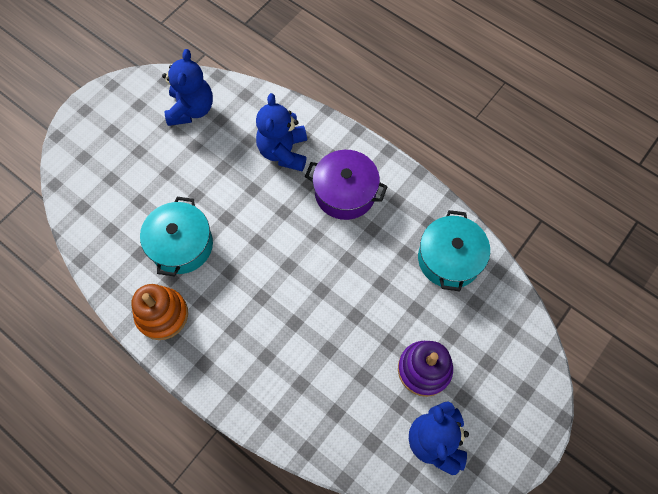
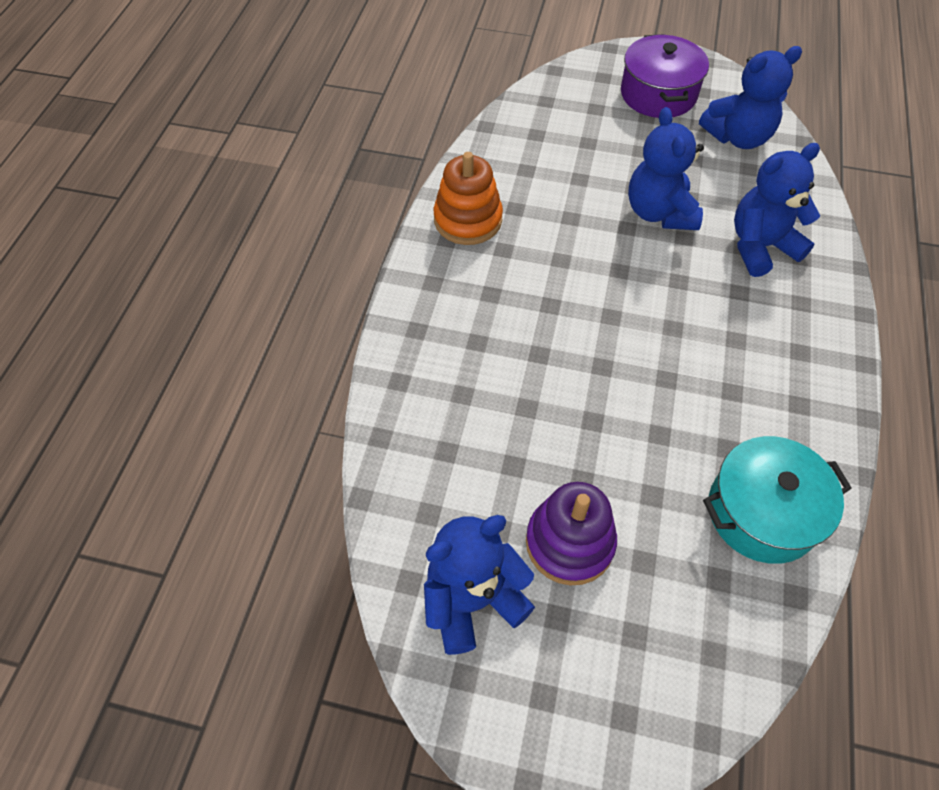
camera: 65 degrees right, 10 degrees down
turquoise pot [140,197,213,276] -> none
purple pot [305,150,388,220] -> purple pot moved to [621,34,709,118]
none -> blue teddy bear [628,107,704,230]

